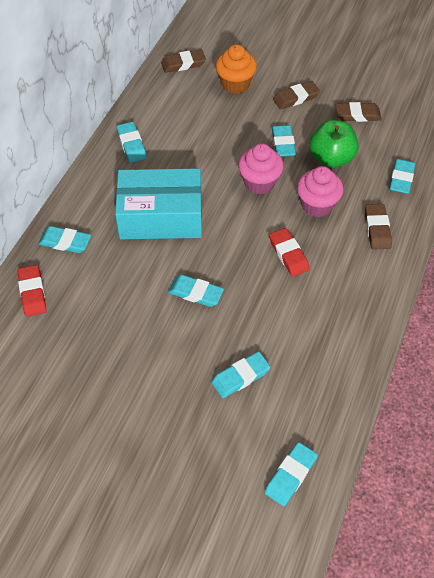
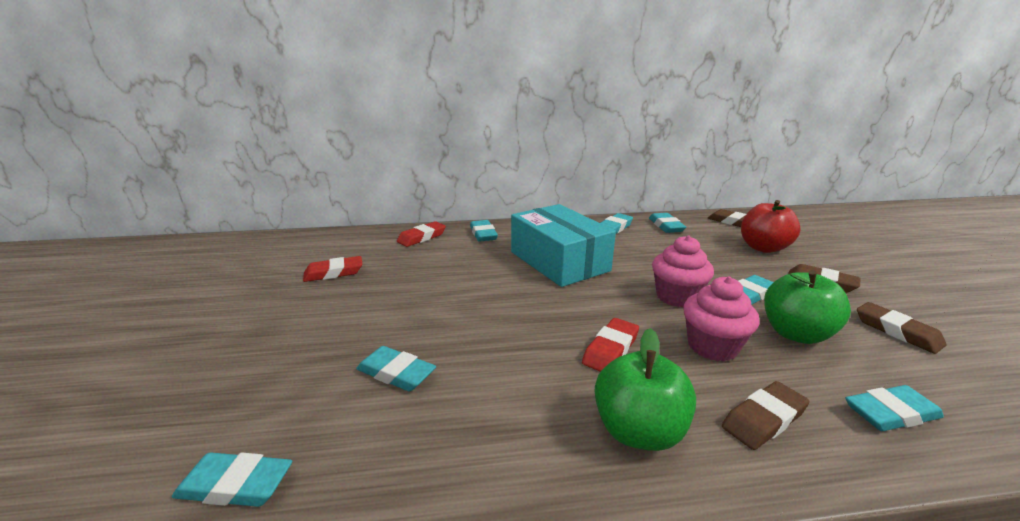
camera: 60 degrees right, 30 degrees down
turquoise eraser [168,275,224,307] -> turquoise eraser moved to [649,213,686,233]
orange cupcake [216,45,257,94] -> red apple [741,200,801,253]
none -> red eraser [303,256,362,282]
none -> green apple [595,328,696,451]

